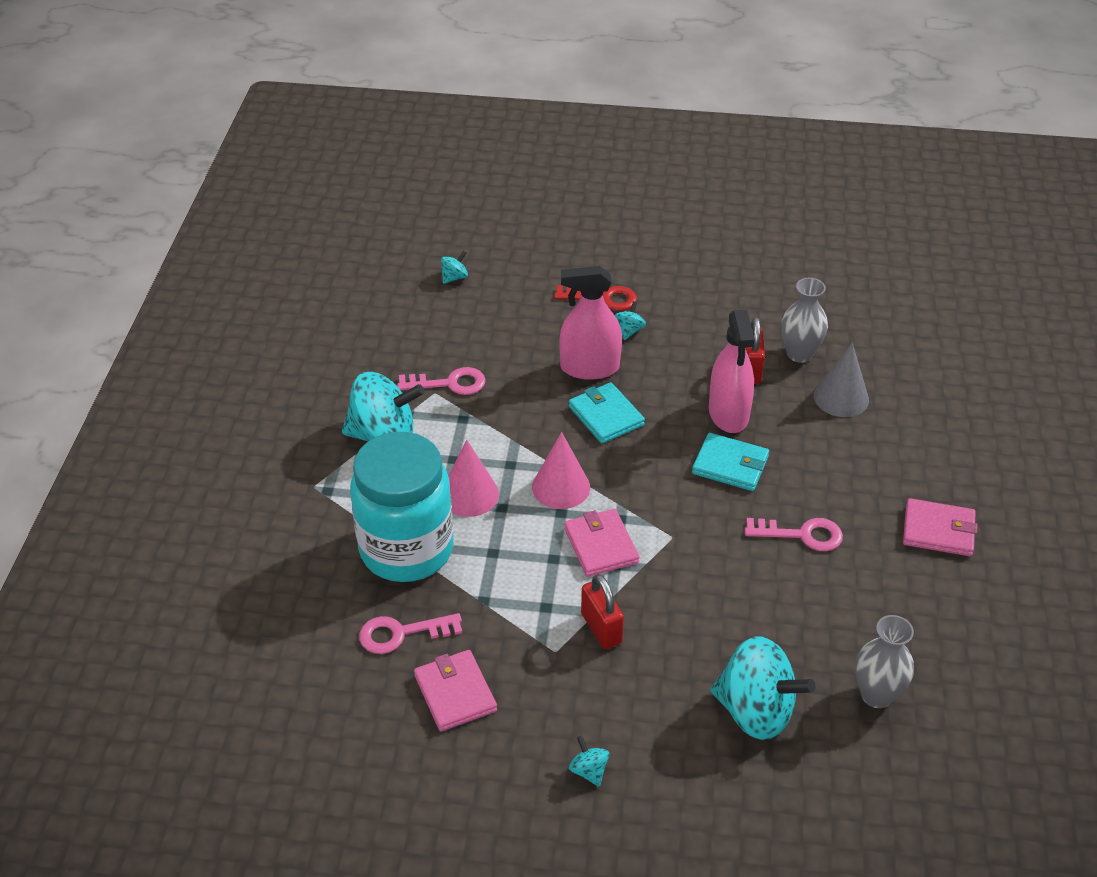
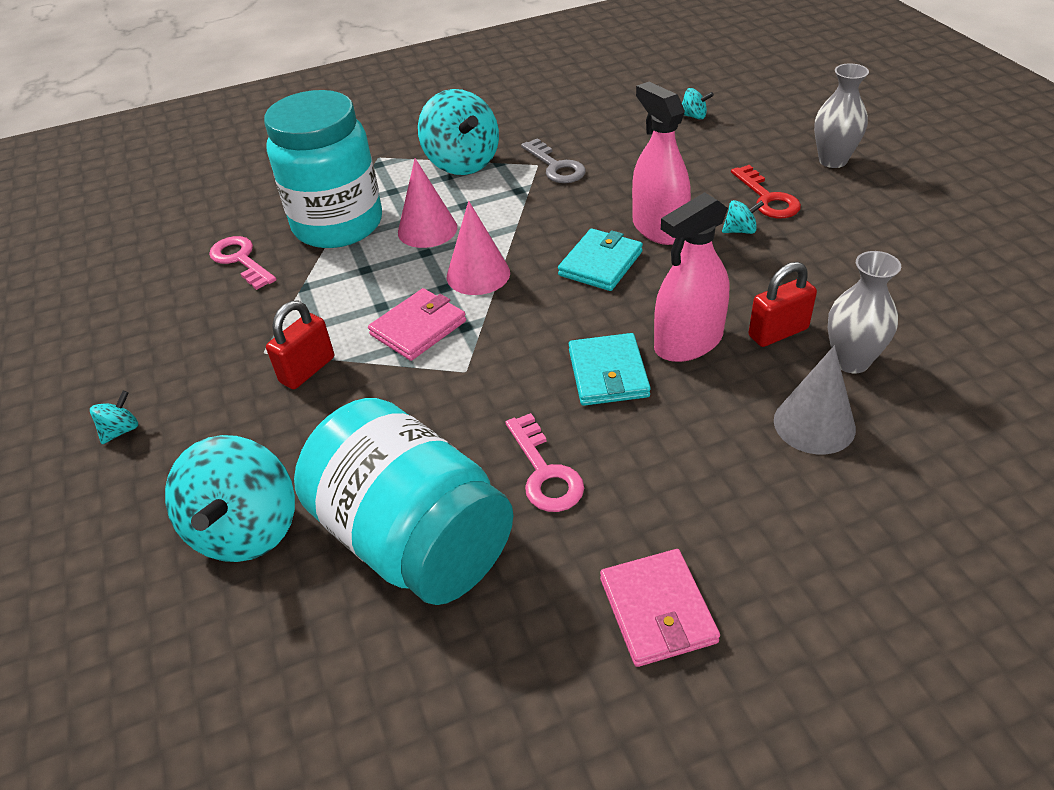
camera: 65 degrees right, 0 degrees up
pink key [397,367,486,395] -> grey key [521,138,586,183]
pink wallet [414,650,497,731] -> none
grey vase [855,615,914,708] -> grey vase moved to [814,63,869,168]
none -> turquoise jar [294,398,513,605]

